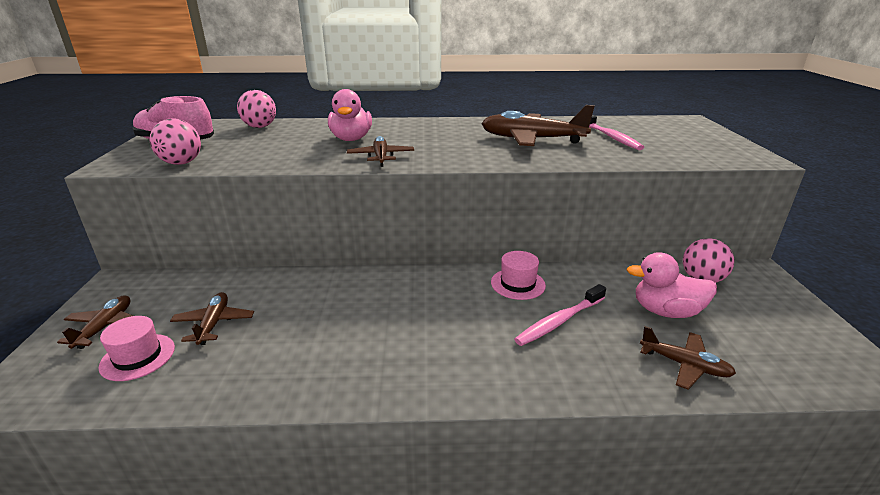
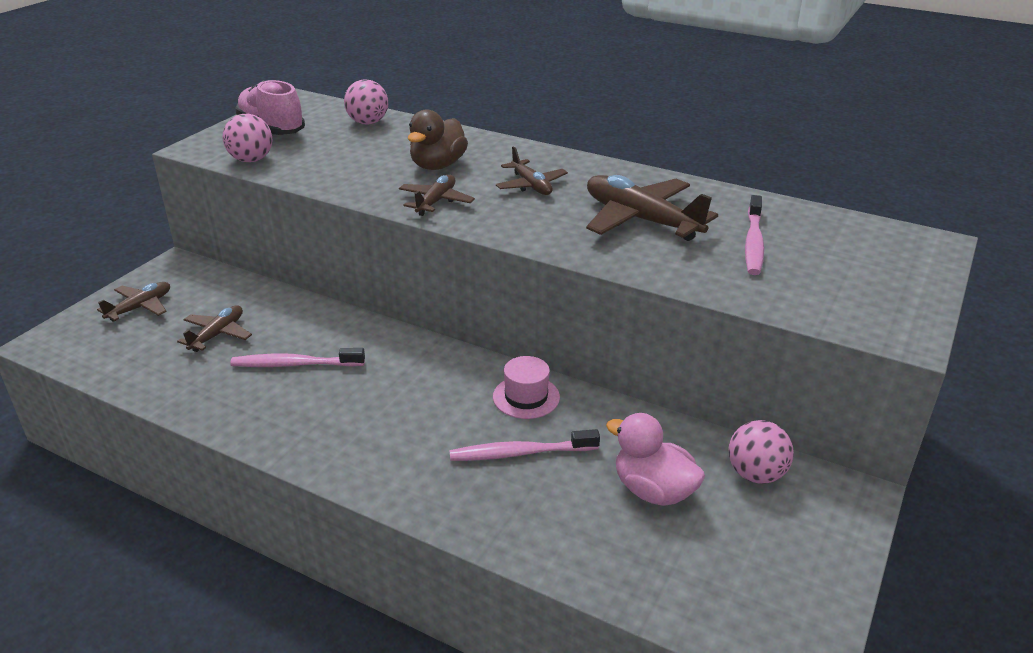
camera: 30 degrees right, 5 degrees up
pink hat [99,316,175,381] -> none
pink duck [328,89,372,141] -> brown duck [408,109,468,170]
brown plane [640,326,736,390] -> brown plane moved to [496,146,568,195]
none -> pink toothbrush [230,348,365,367]

